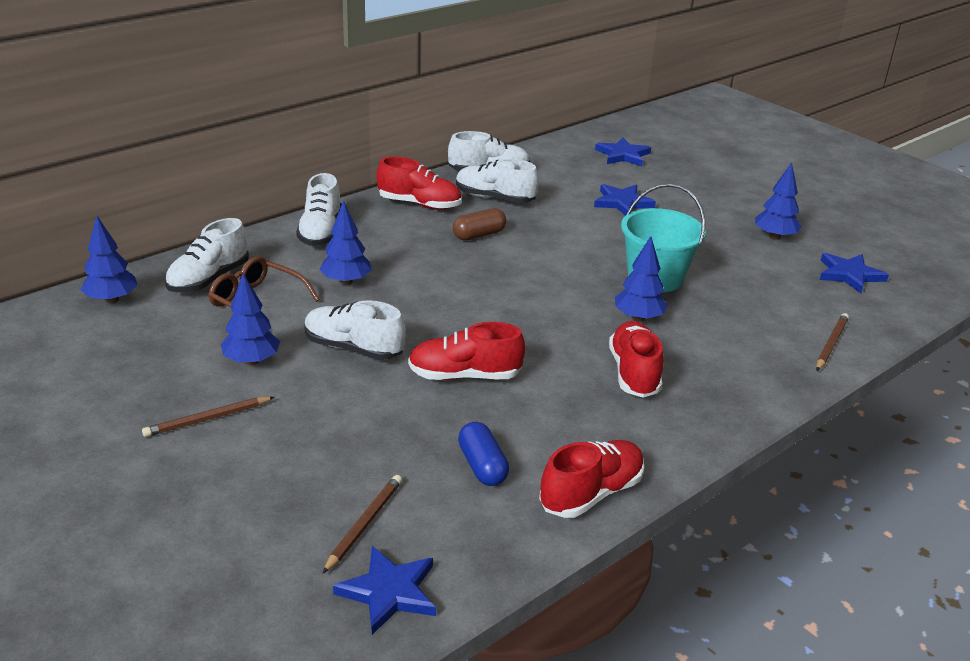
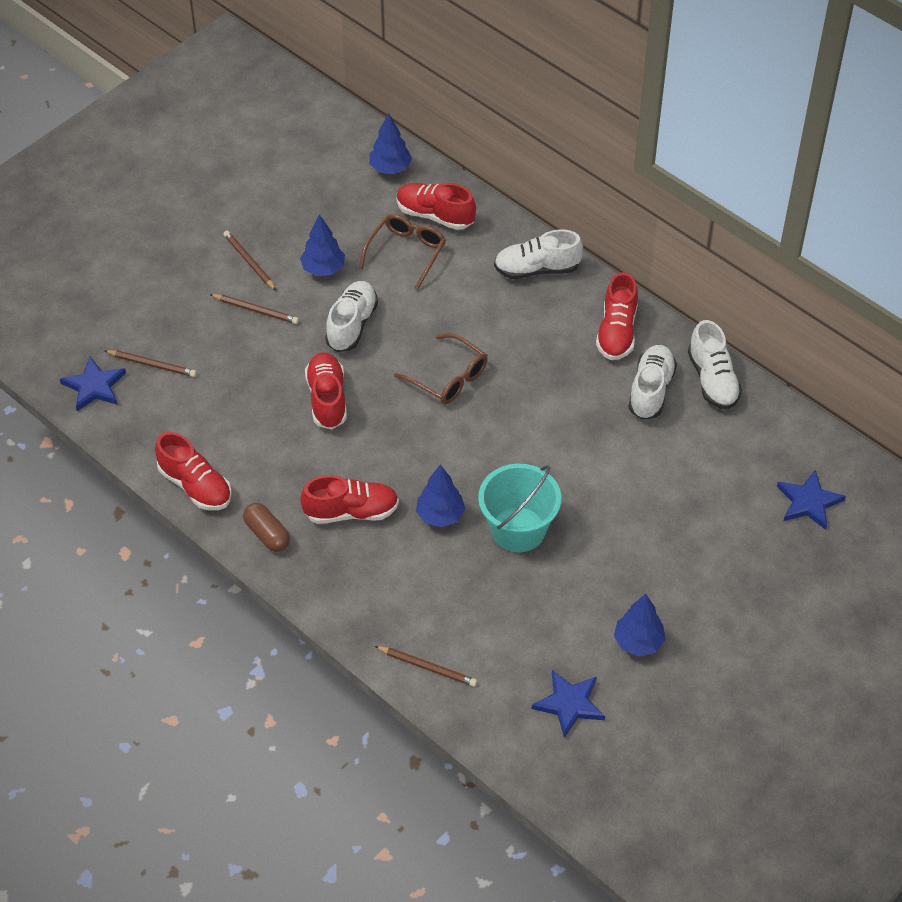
camera: 85 degrees right, 20 degrees up
white shoe [165,218,249,293] -> red shoe [396,183,476,230]
blue tree [320,200,372,285] -> none
brown capsule [453,208,506,240] -> brown capsule moved to [243,503,290,552]
blue capsule [458,422,509,486] -> none
blue star [594,184,656,216] -> none
none -> brown pencil [210,294,299,324]
none -> brown glasses [394,333,488,404]

